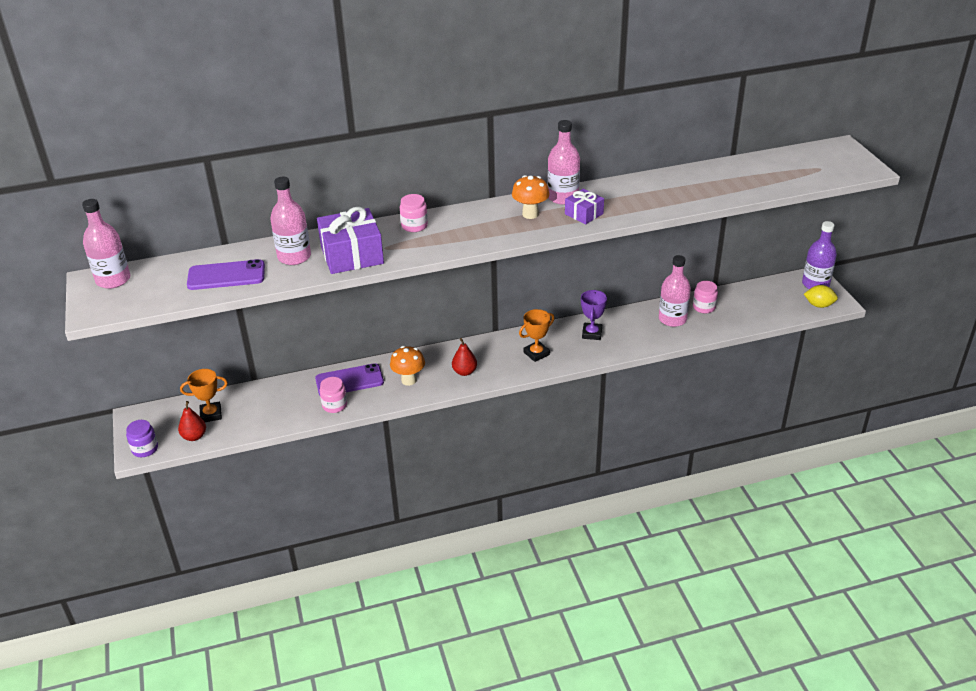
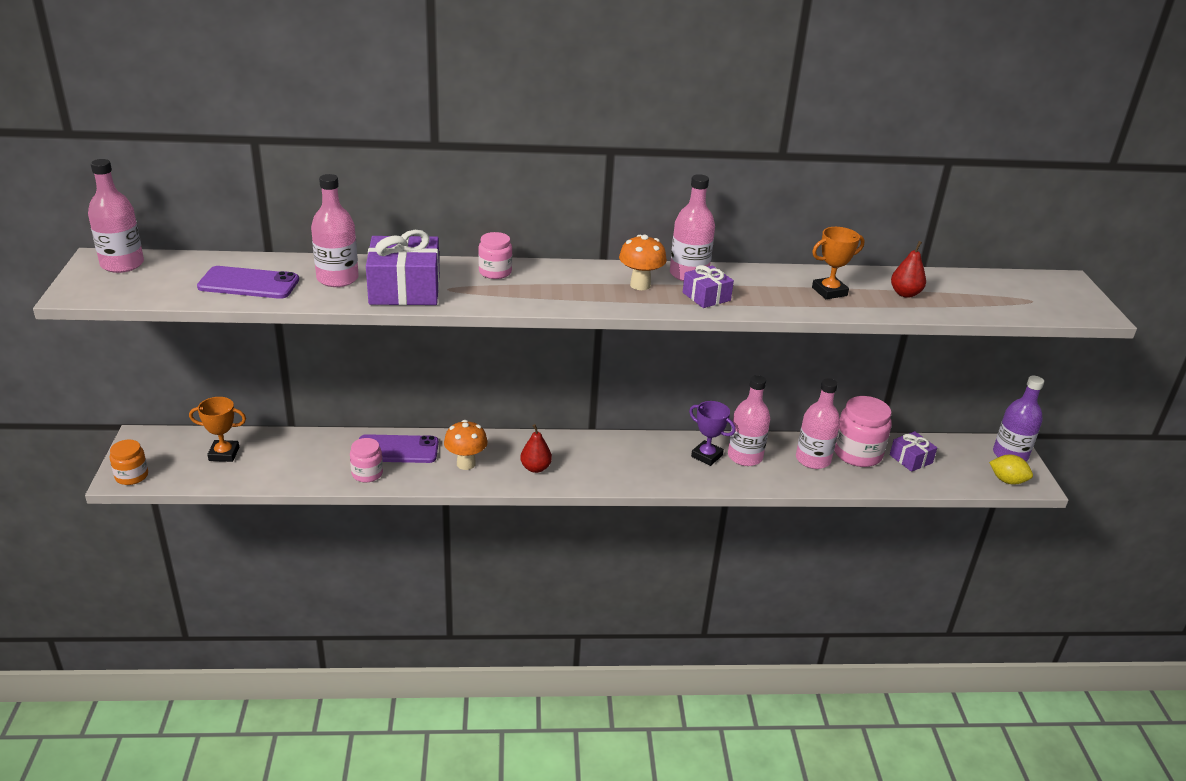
camera: 10 degrees right, 5 degrees down
purple jar [126,420,158,457] -> orange jar [109,440,148,485]
red pear [178,401,206,441] -> red pear moved to [891,241,926,298]
orange trophy [519,309,555,362] -> orange trophy moved to [812,227,865,299]
purple trophy [581,290,607,340] -> purple trophy turned 75 degrees counterclockwise [689,401,736,466]
pink jar [693,281,718,313] -> pink jar [834,396,892,467], size x1.70
none -> pink bottle [728,375,770,466]
none -> purple gift [890,431,937,472]

